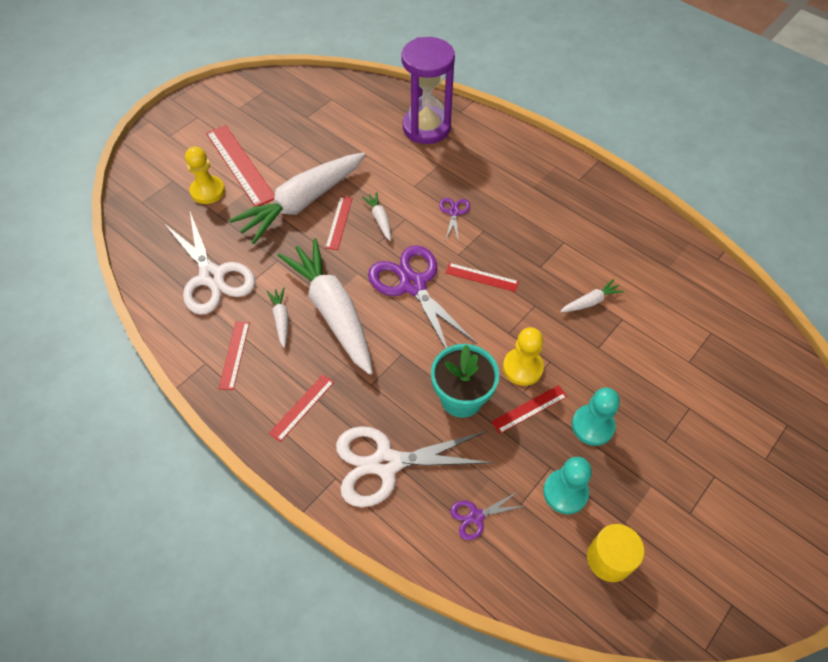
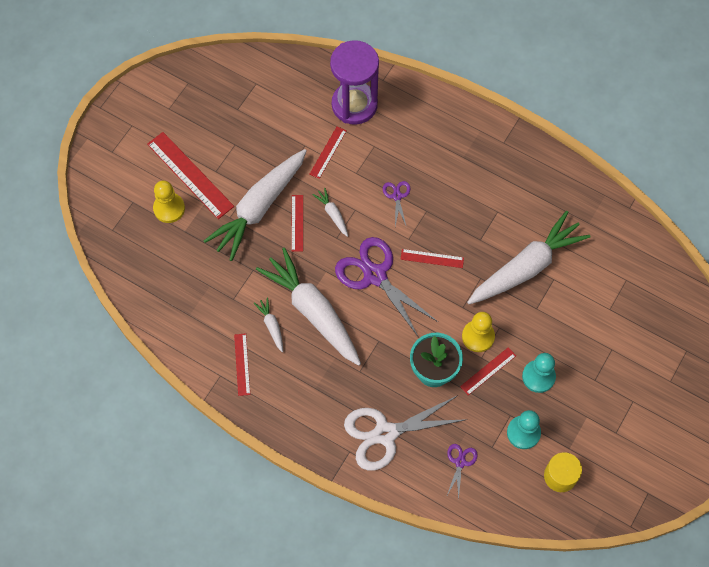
camera: 10 degrees left, 10 degrees up
white scissors [164,212,256,315] -> none
red ruler [269,375,334,442] -> red ruler moved to [310,126,347,179]
purple scissors [450,491,525,540] -> purple scissors turned 135 degrees clockwise [446,444,478,500]
white carrot [560,279,624,312] -> white carrot [467,211,591,304], size x2.42

